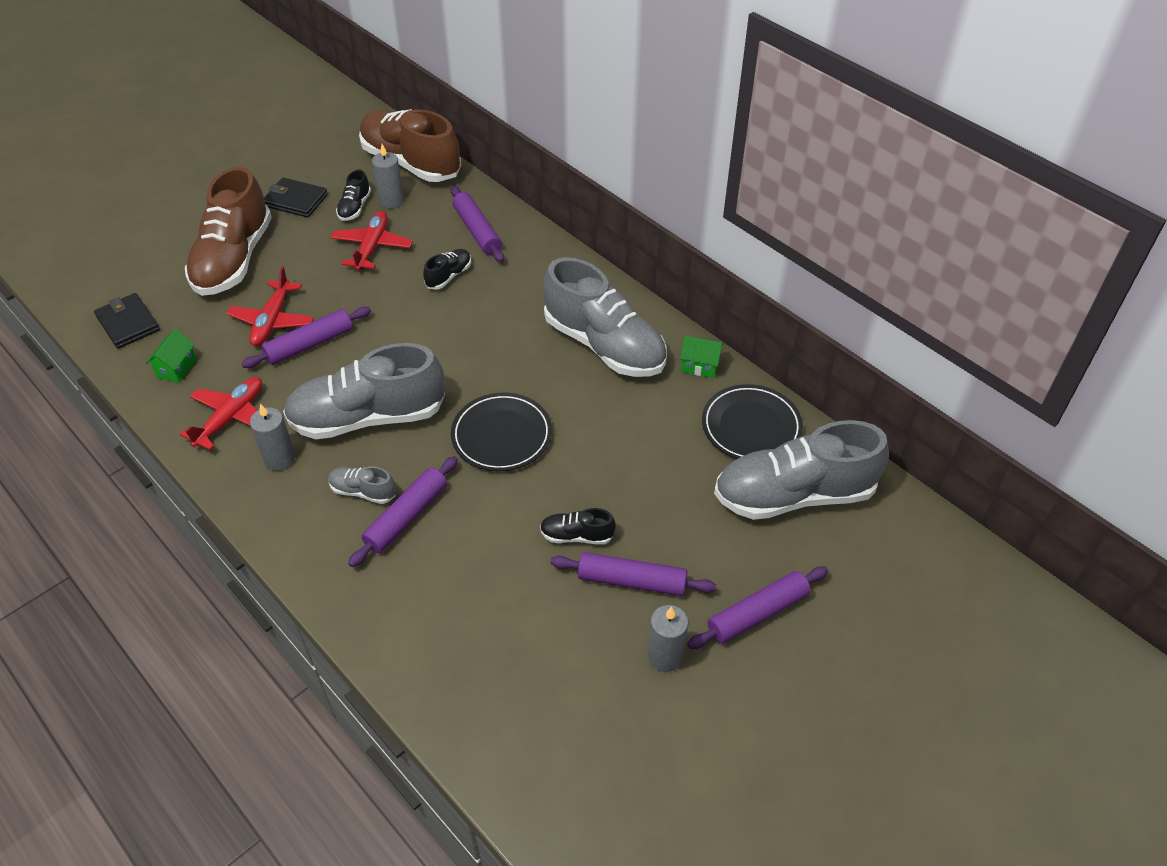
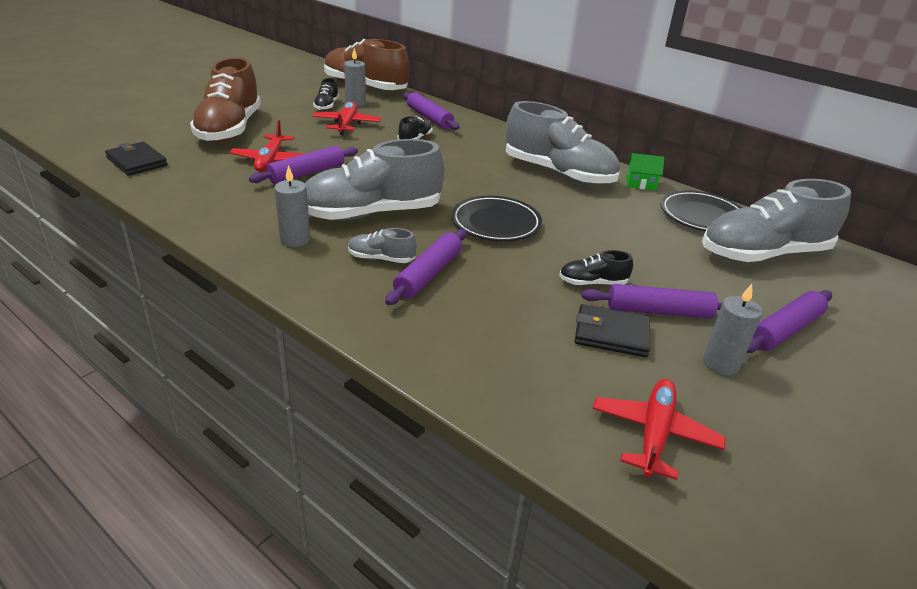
camera: 10 degrees left, 15 degrees down
green house [146,329,197,383] -> none
red plane [180,377,262,450] -> red plane moved to [593,379,726,480]
black wallet [264,177,328,218] -> black wallet moved to [575,304,650,357]

